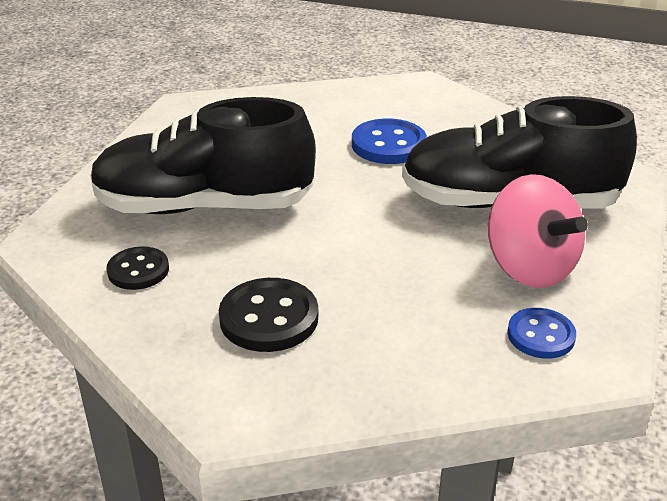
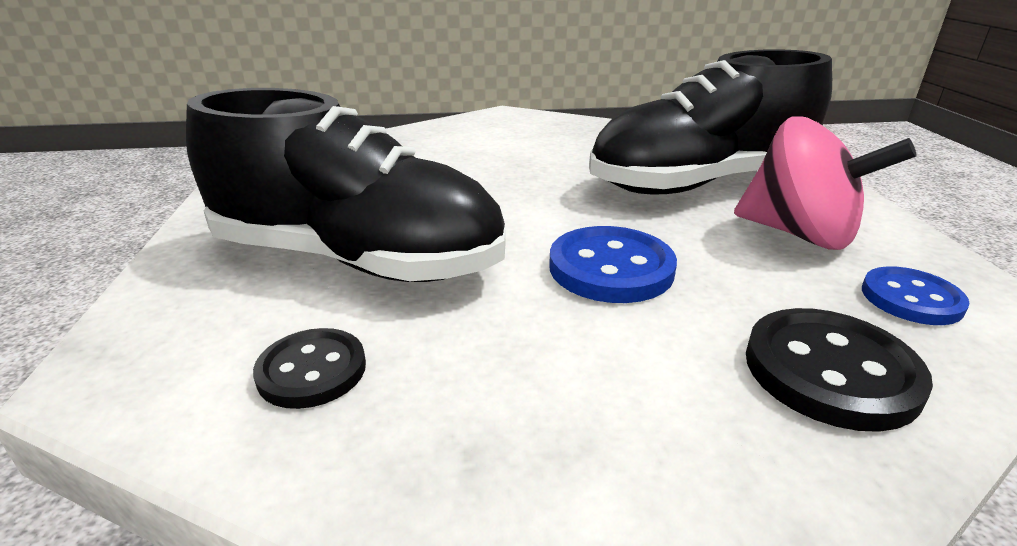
camera: 25 degrees left, 5 degrees down
black shoe [90,97,316,214] -> black shoe turned 135 degrees counterclockwise [186,88,505,282]
black button [219,278,318,352] -> black button moved to [746,308,933,432]
blue button [352,118,427,164] -> blue button moved to [549,226,677,303]

